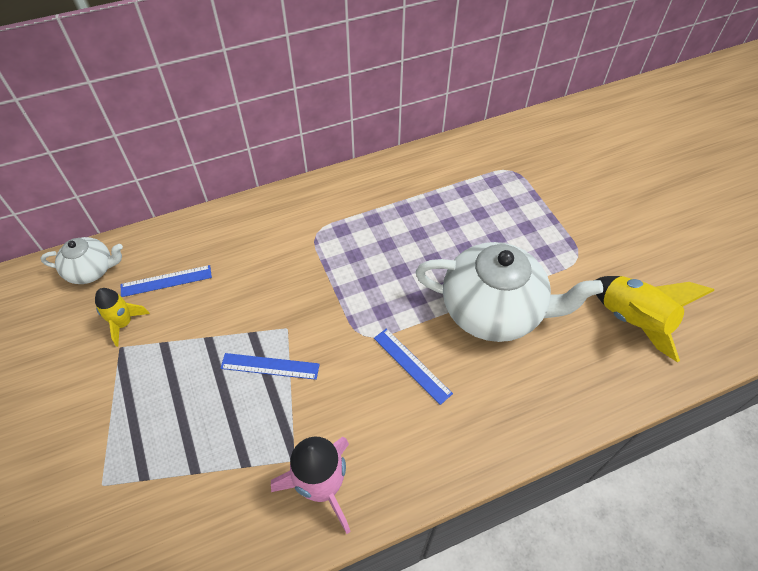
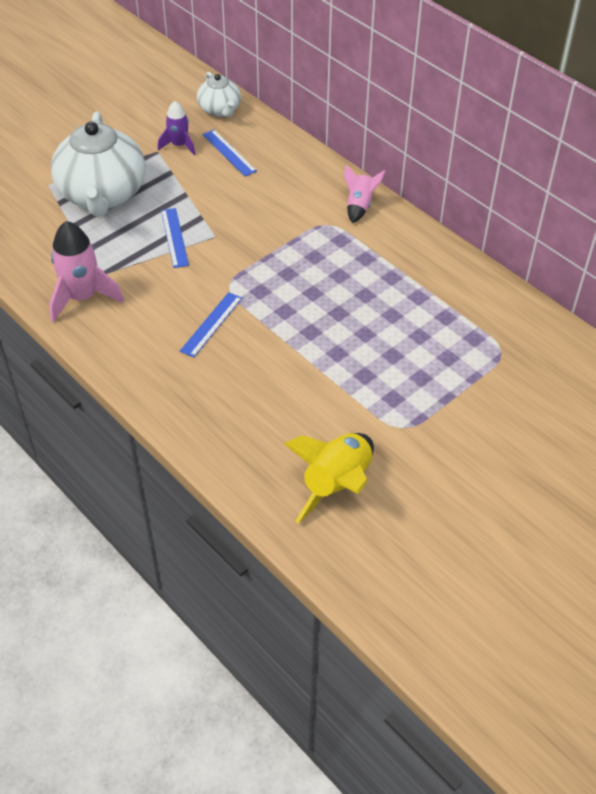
camera: 70 degrees right, 5 degrees down
yellow rocket [95,288,150,347] -> purple rocket [158,101,196,155]
white teapot [416,242,603,342] -> white teapot moved to [51,111,146,217]
none -> pink rocket [344,165,385,223]

